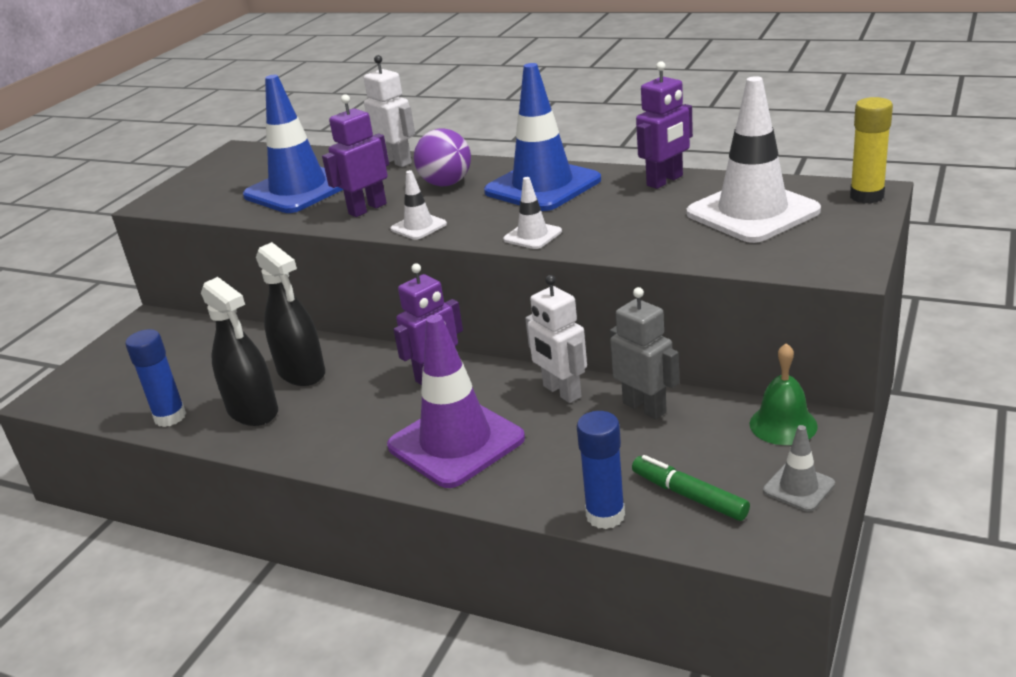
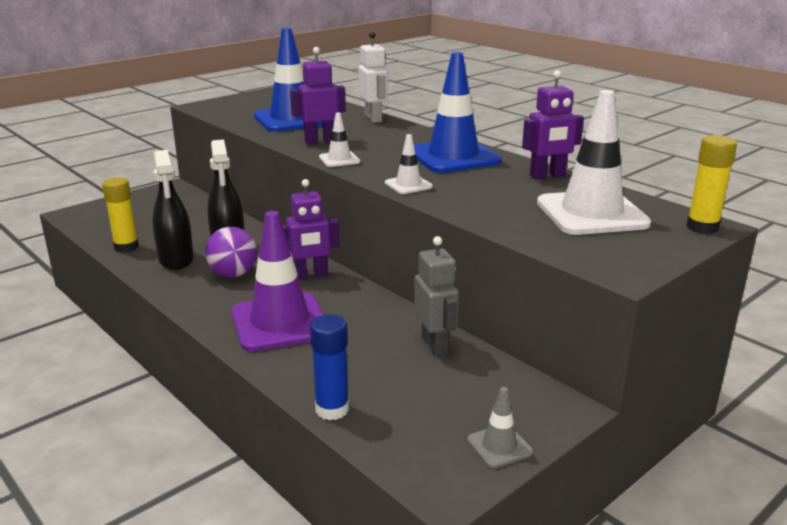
camera: 20 degrees right, 5 degrees down
blue glue stick [125,329,186,427] -> yellow glue stick [102,177,139,253]
purple ball [414,129,471,186] -> purple ball moved to [205,227,257,277]
white robot [525,275,587,403] -> none
green marker [632,455,750,521] -> none
green bell [750,343,818,445] -> none

